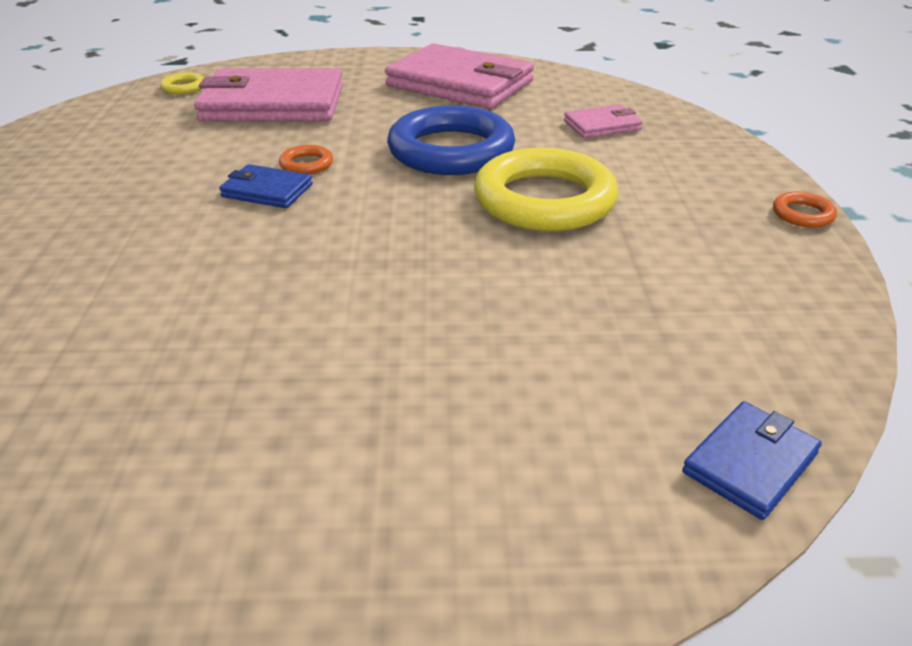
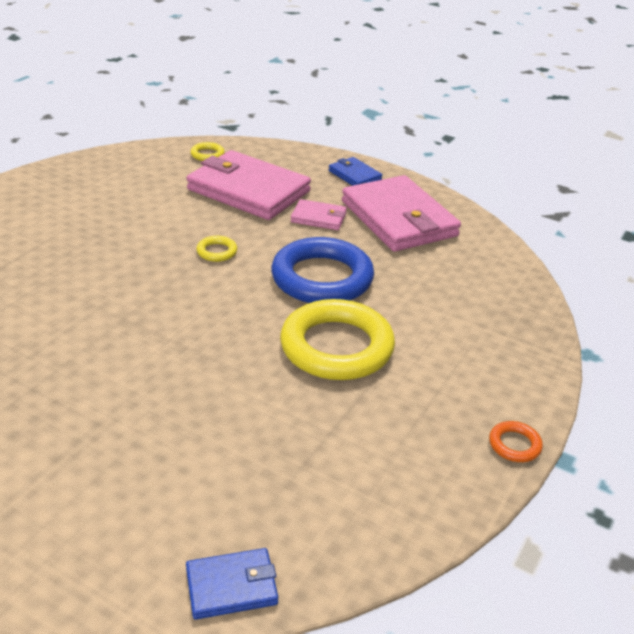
camera: 30 degrees right, 0 degrees up
blue wallet [219,164,313,208] -> blue wallet moved to [329,157,382,186]
orange ring [279,145,333,174] -> yellow ring [197,236,237,262]
pink wallet [564,104,643,138] -> pink wallet moved to [291,199,347,230]

